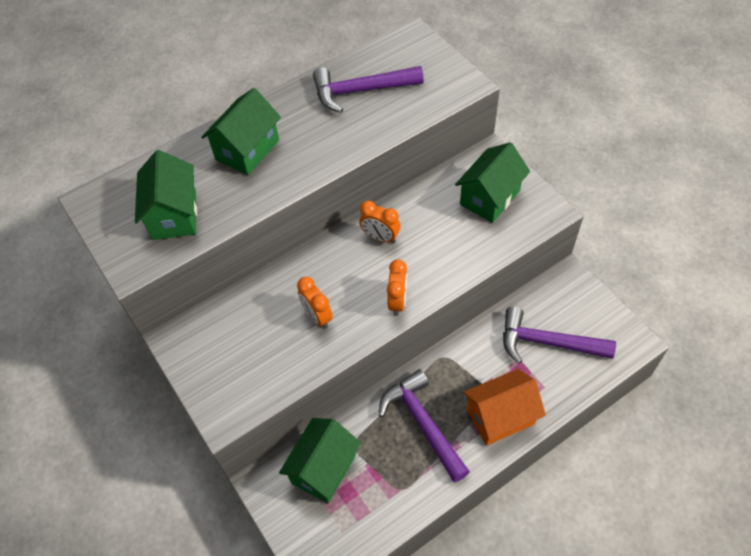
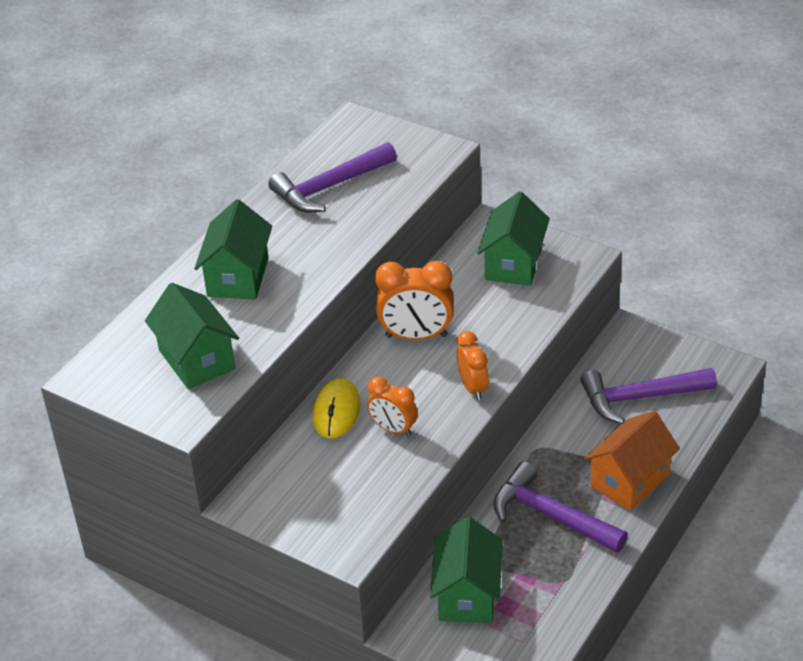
camera: 25 degrees left, 15 degrees down
orange clock [359,201,400,243] -> orange clock [375,261,454,340], size x1.59
none -> yellow mouse [313,378,361,439]

